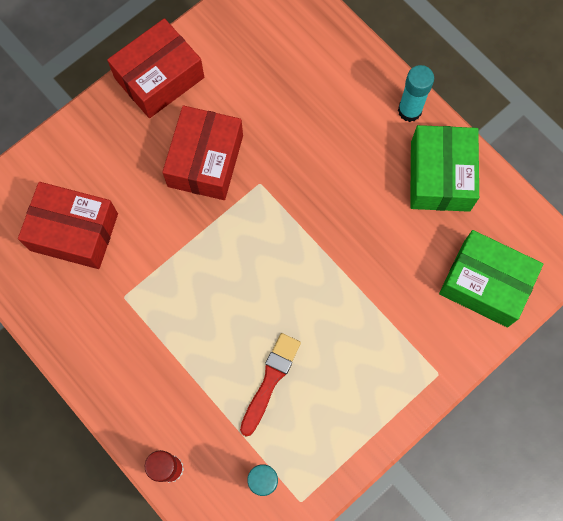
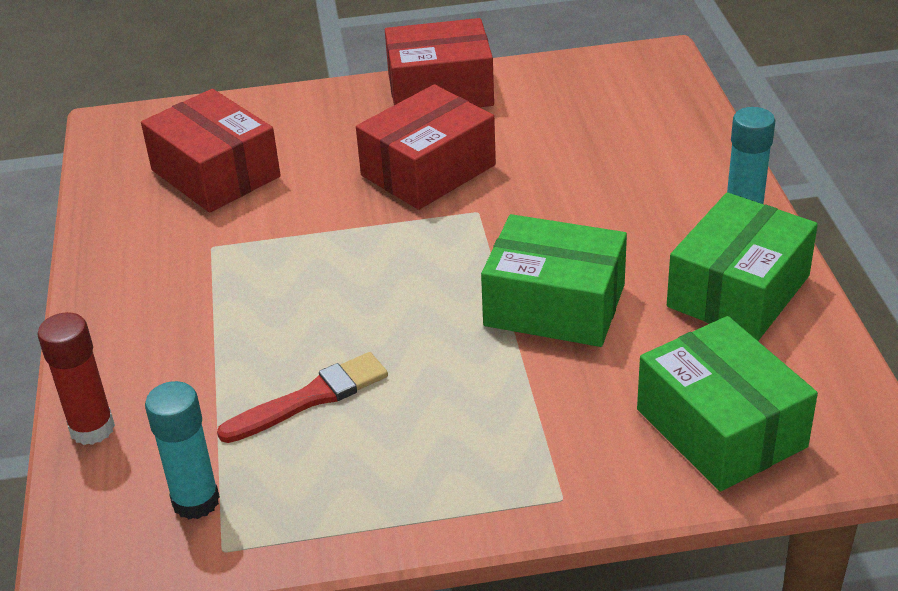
camera: 35 degrees right, 35 degrees down
none -> green box [481,214,627,347]

